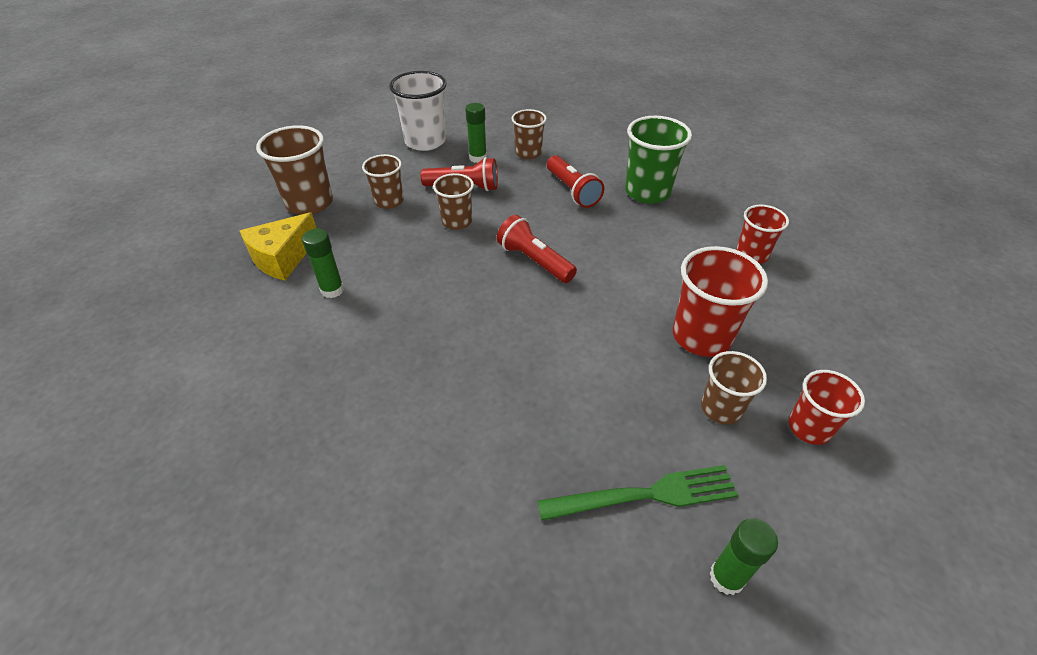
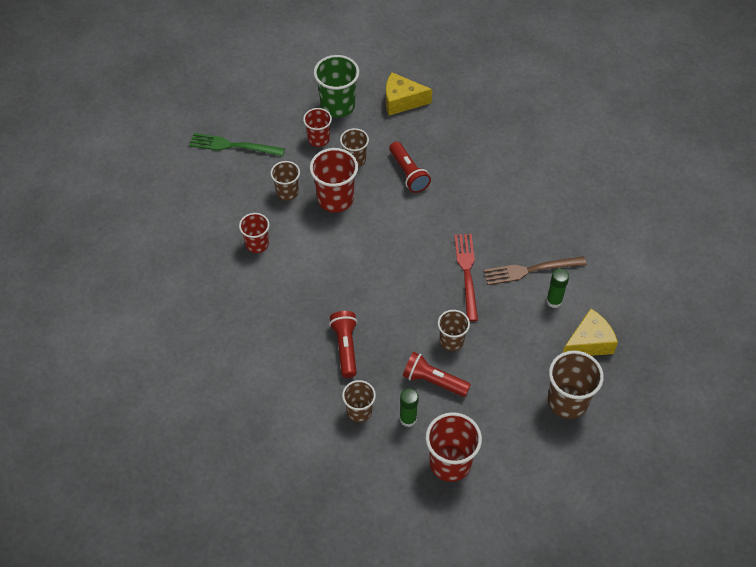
camera: 160 degrees left, 10 degrees up
brown cup [362,154,404,209] -> brown cup moved to [270,161,300,201]
white cup [389,71,446,151] -> red cup [426,412,482,482]
red flashlight [497,215,577,283] -> red flashlight moved to [389,142,431,193]
green fork [537,465,739,521] -> green fork moved to [189,133,285,156]
green cup [625,116,692,204] -> green cup moved to [314,55,359,118]
green glue stick [709,518,778,595] -> yellow cheese [386,72,432,116]
none -> red fork [454,234,478,321]
none -> brown fork [483,256,586,285]

